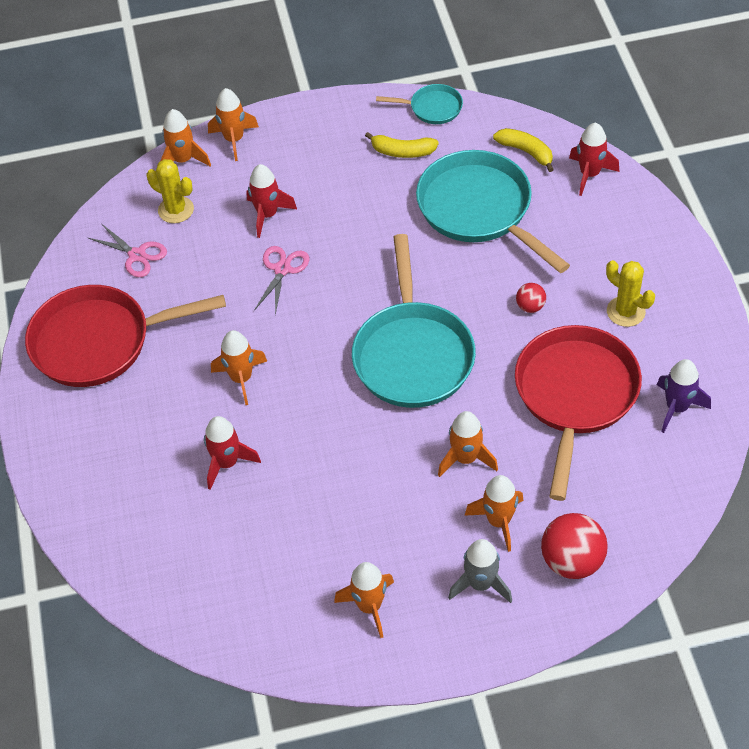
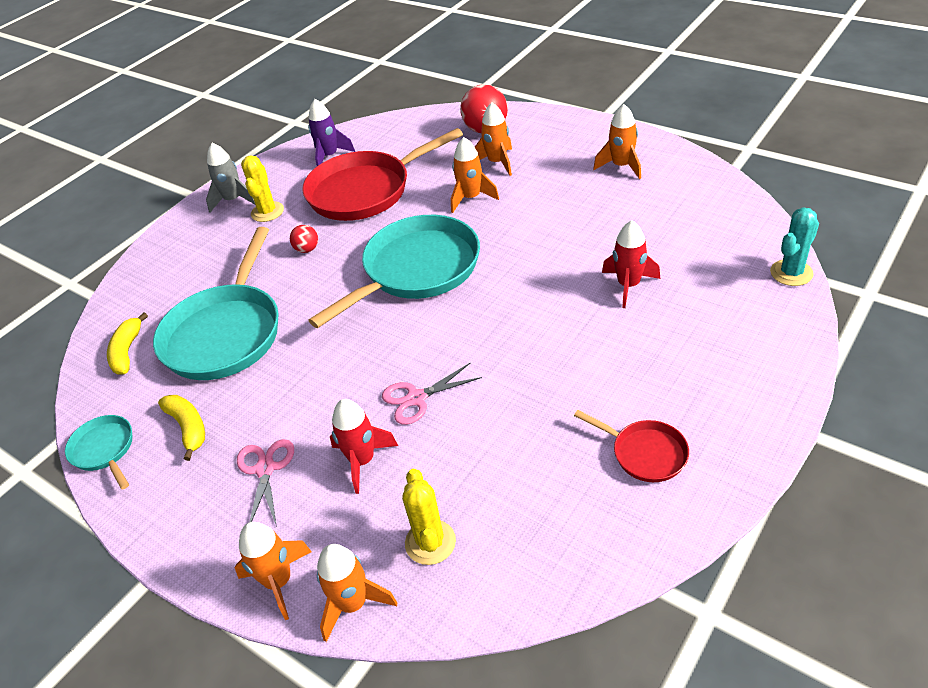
camera: 130 degrees left, 10 degrees down
red pan [25,285,226,387] -> red pan [574,410,689,482], size x0.48
pink scissors [88,224,167,277] -> pink scissors moved to [237,439,294,527]
orange rocket [211,330,267,405] -> none
grey rocket [448,539,512,603] -> grey rocket moved to [206,143,255,213]
red rocket [569,123,619,196] -> none
none -> turquoise cactus [770,207,819,286]

